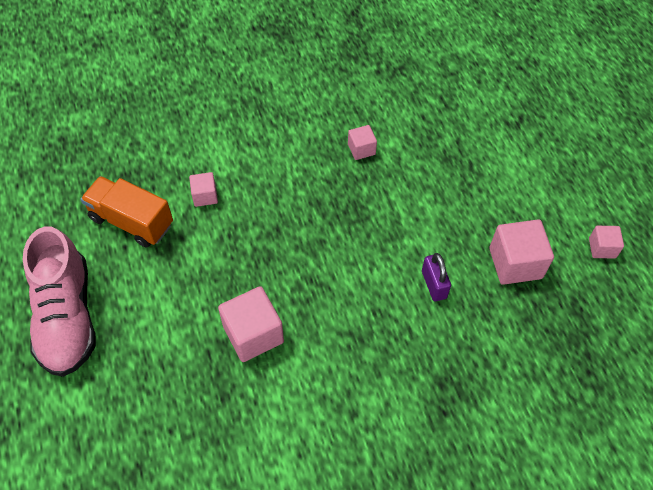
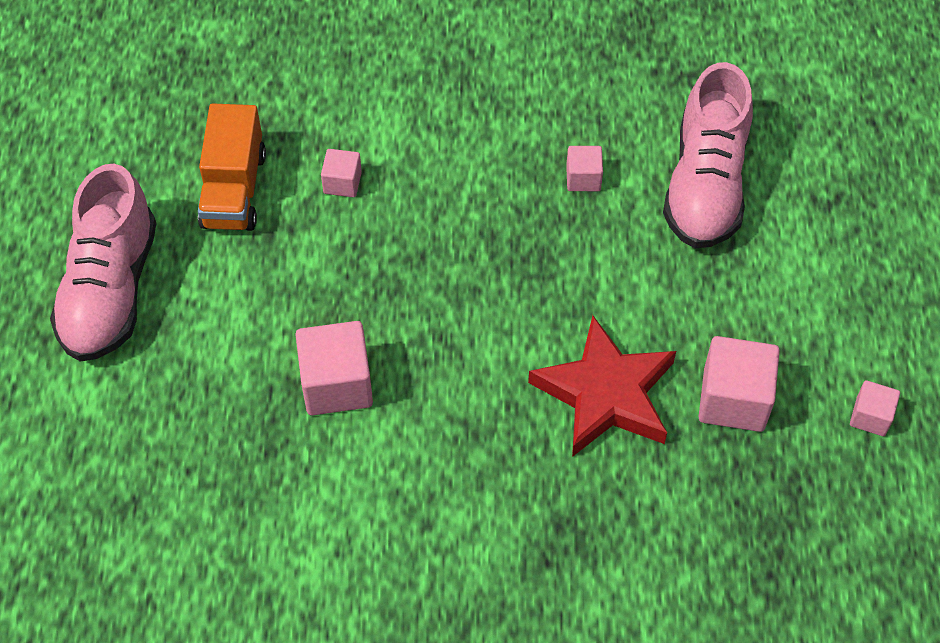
camera: 20 degrees right, 0 degrees up
orange truck [81,176,173,248] -> orange truck turned 135 degrees counterclockwise [198,103,266,231]
purple padlock [422,253,451,301] -> red star [528,315,676,457]
none -> pink shoe [663,62,753,248]

